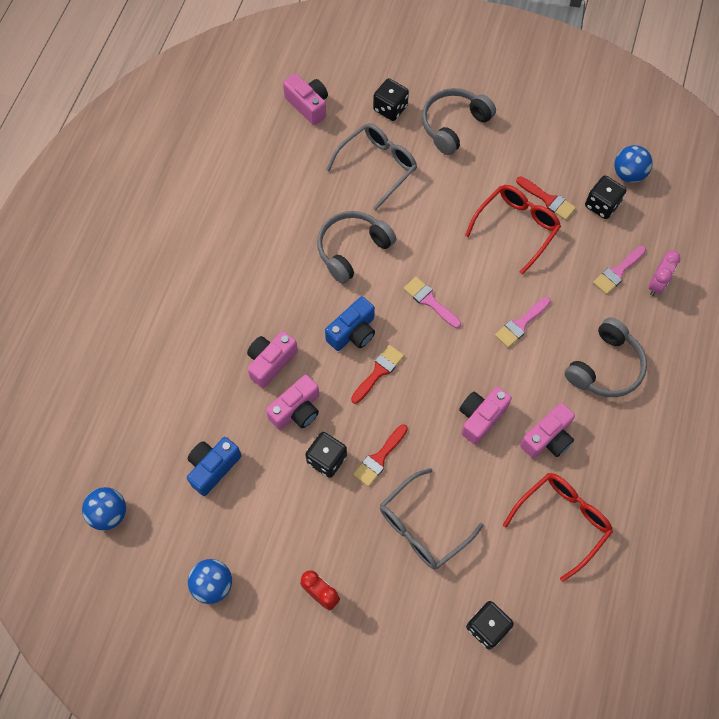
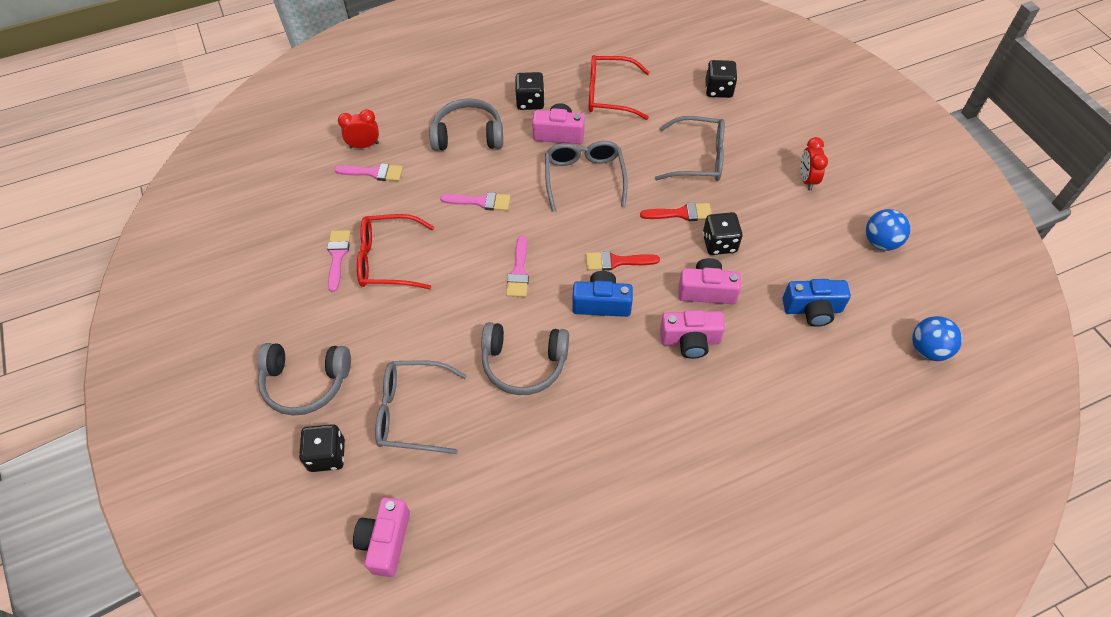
camera: 130 degrees left, 10 degrees down
pink camera [459,387,512,445] -> grey glasses [545,141,628,212]
red brush [516,177,576,220] -> pink brush [327,230,351,292]
black dice [585,175,626,219] -> black dice moved to [515,72,545,110]
blue ball [614,145,653,183] -> none
pink clock [649,250,681,296] -> red clock [338,109,379,149]

